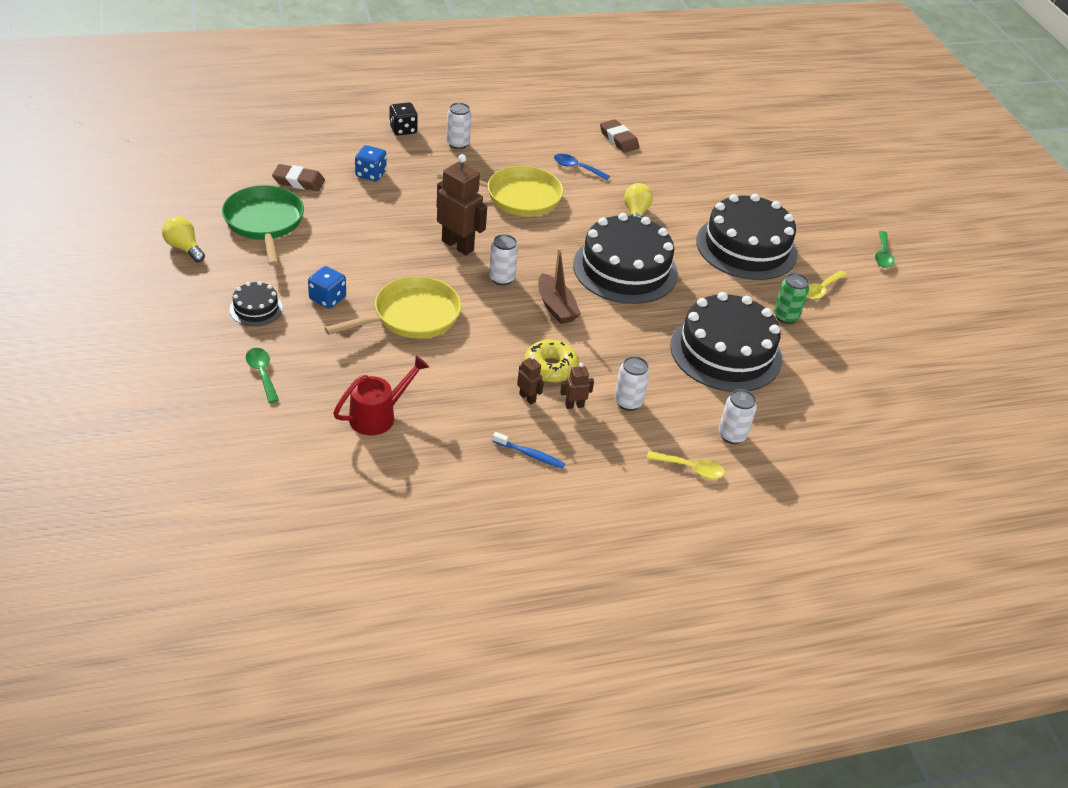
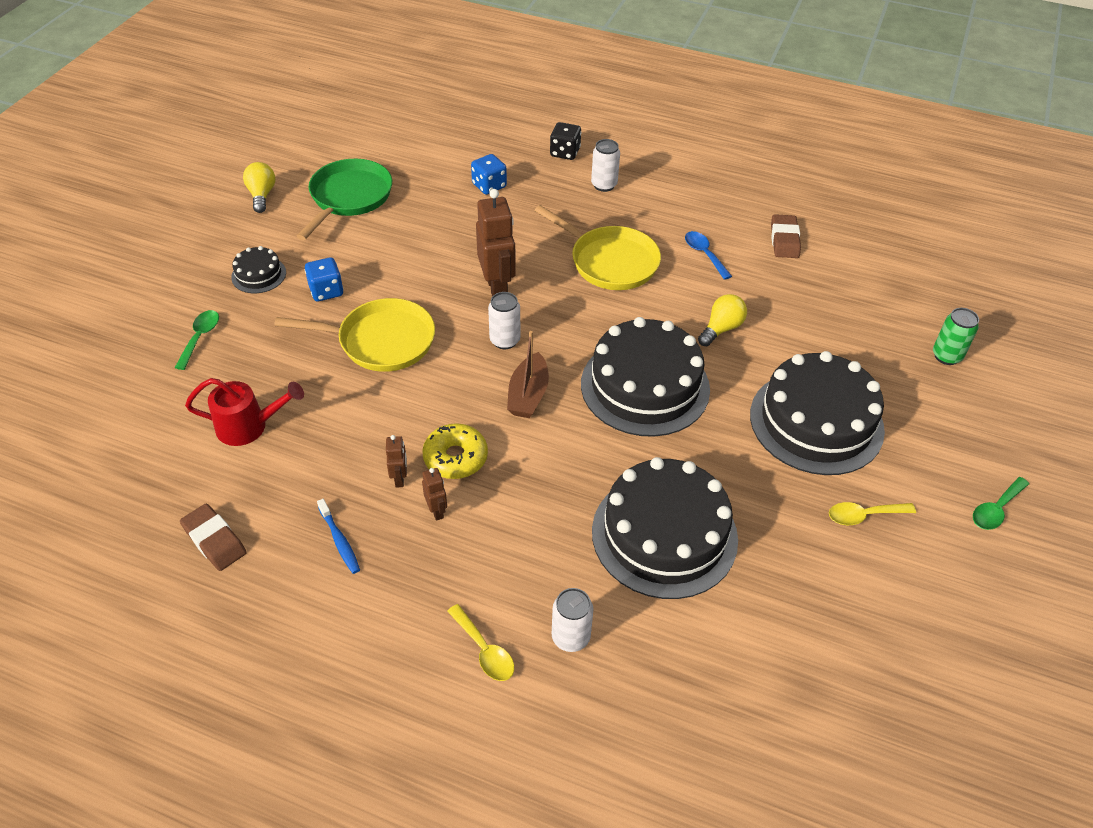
camera: 40 degrees right, 5 degrees up
brown eraser [272,164,325,191] -> brown eraser moved to [180,504,247,571]
brown robot [560,363,594,409] -> brown robot turned 45 degrees clockwise [422,468,447,521]
white can [614,356,650,411] -> none
green can [774,273,809,324] -> green can moved to [933,308,979,365]

